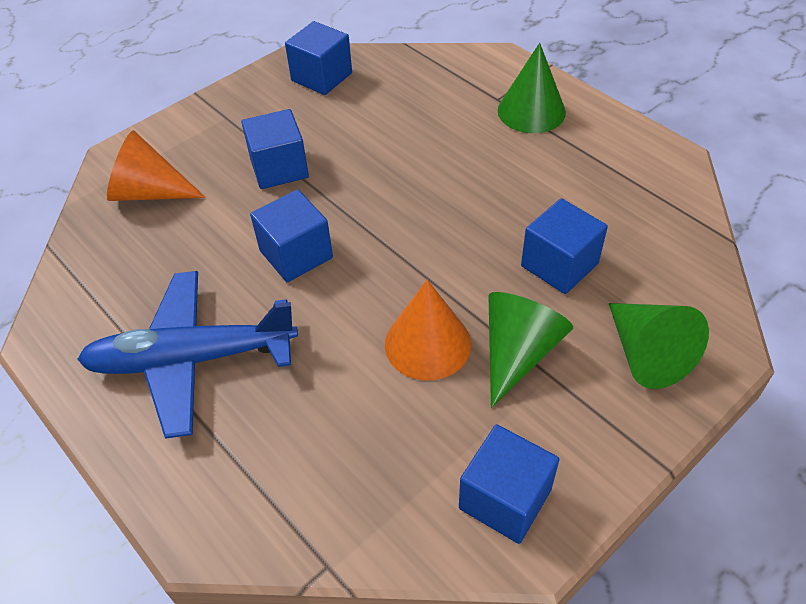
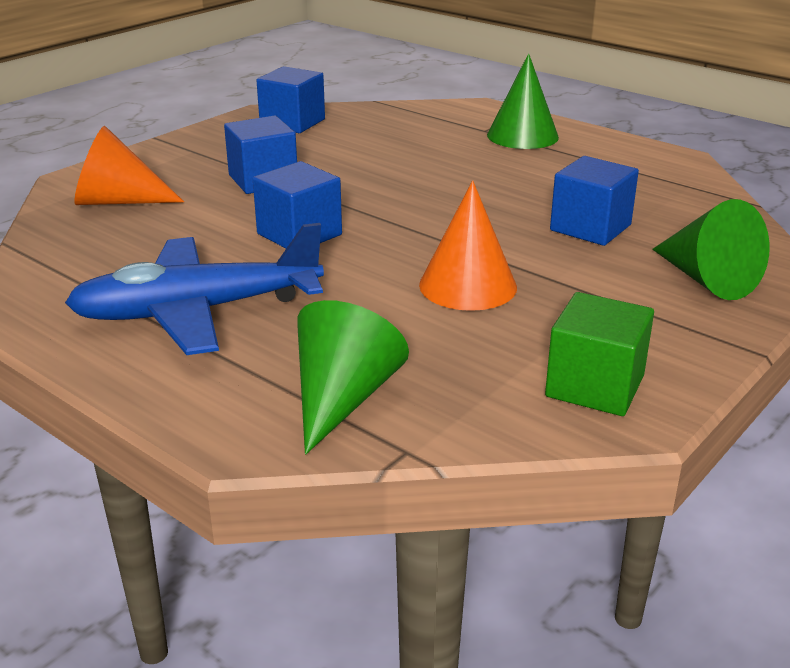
camera: 10 degrees left, 20 degrees down
blue cube [459,424,559,544] -> green cube [545,292,654,416]
green cone [488,292,573,408] -> green cone moved to [297,300,409,455]

